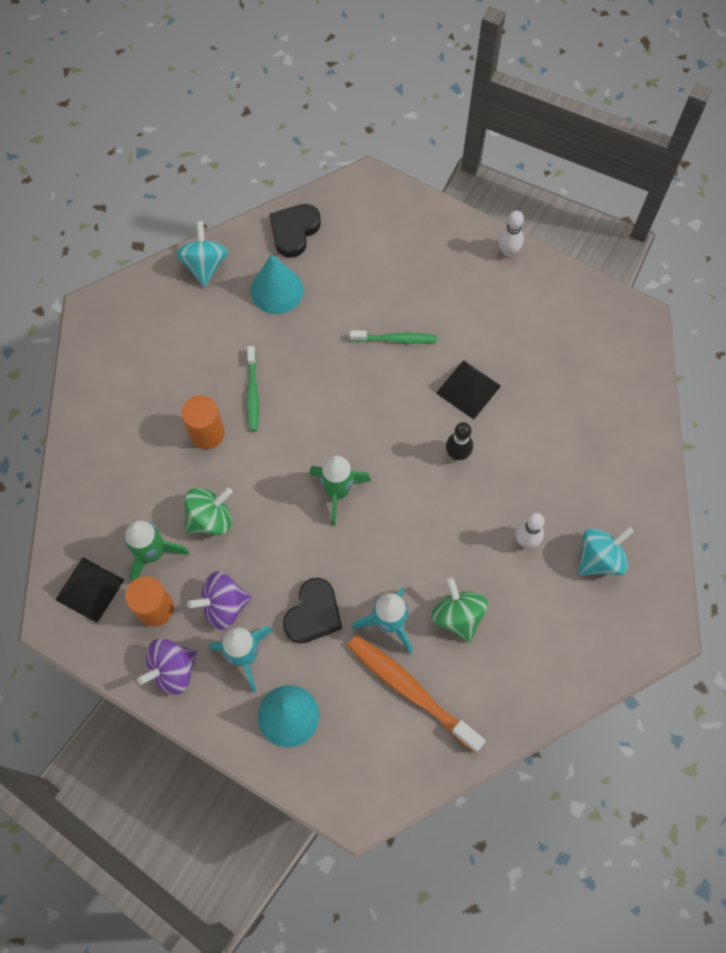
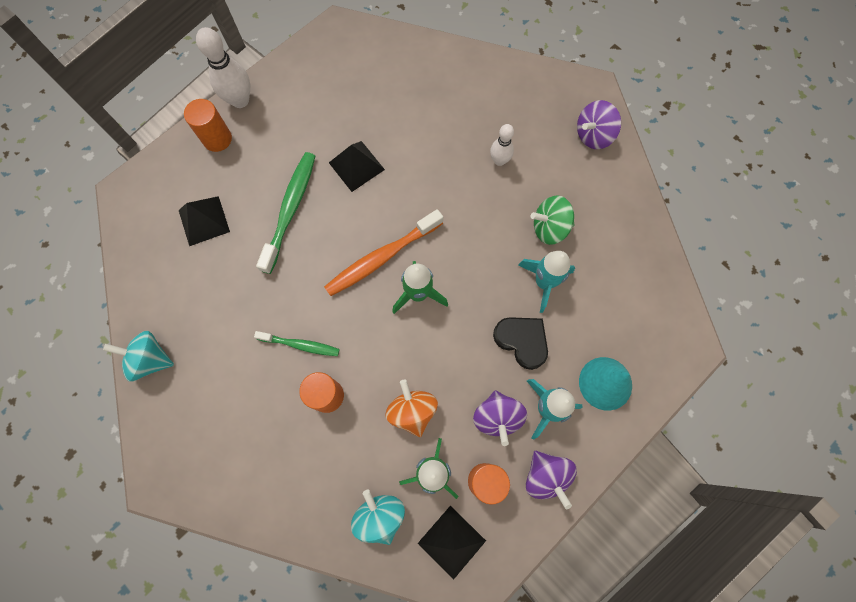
camera: 75 degrees left, 5 degrees up
green spinning top [184,488,233,535] -> orange spinning top [386,379,438,437]
turquoise cone [250,254,304,314] -> none
black heart [270,204,321,258] -> none
orange toothbrush [347,635,485,753] -> orange toothbrush moved to [324,209,443,296]
green toothbrush [350,330,437,343] -> green toothbrush [256,152,315,274], size x1.68
black bowling pin [446,422,473,460] -> none
white bowling pin [498,211,524,257] -> white bowling pin [196,27,250,108], size x1.63
turquoise spinning top [578,526,634,575] -> turquoise spinning top moved to [351,490,405,545]
none -> black pyramid [179,196,230,246]
none -> orange cylinder [184,99,232,152]
none -> purple spinning top [577,100,621,149]

